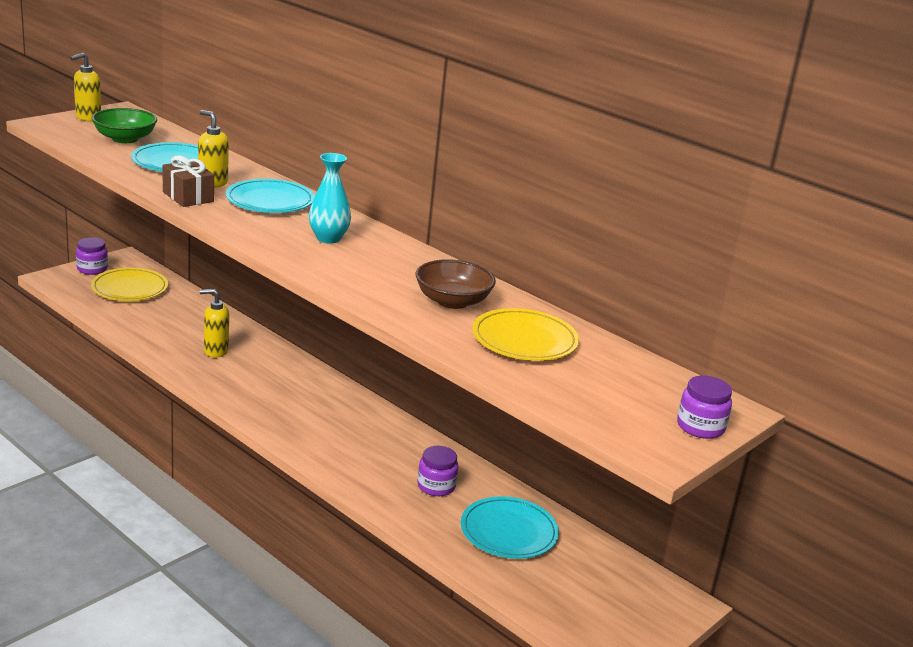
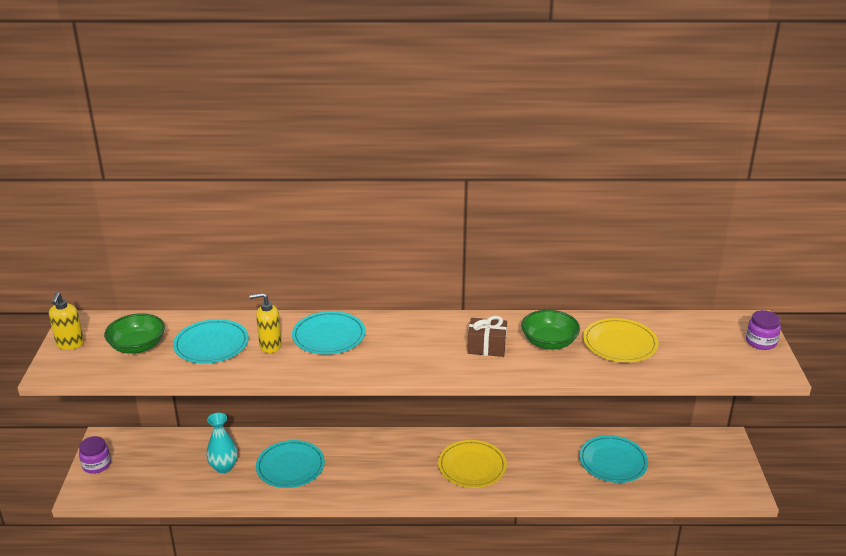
camera: 40 degrees left, 5 degrees up
yellow plate [91,268,168,301] -> yellow plate moved to [438,440,507,488]
brown gift [162,155,214,207] -> brown gift moved to [467,316,507,357]
yellow soap dispenser [200,289,229,357] -> turquoise plate [256,440,325,488]
turquoise vase [309,153,351,244] -> turquoise vase moved to [206,412,238,473]
brown bowl [416,259,496,309] -> green bowl [521,310,580,349]
purple jar [417,446,458,496] -> none

